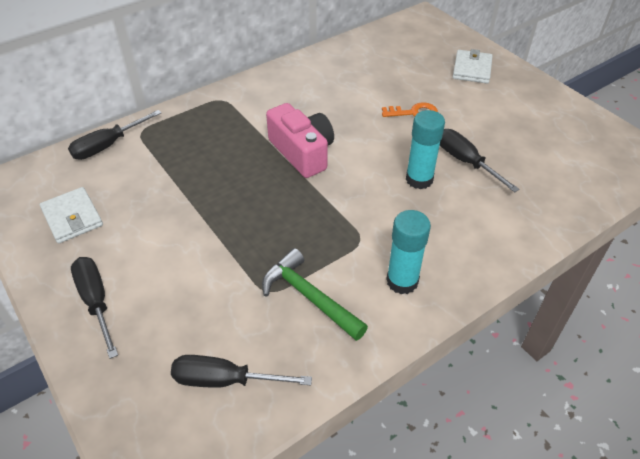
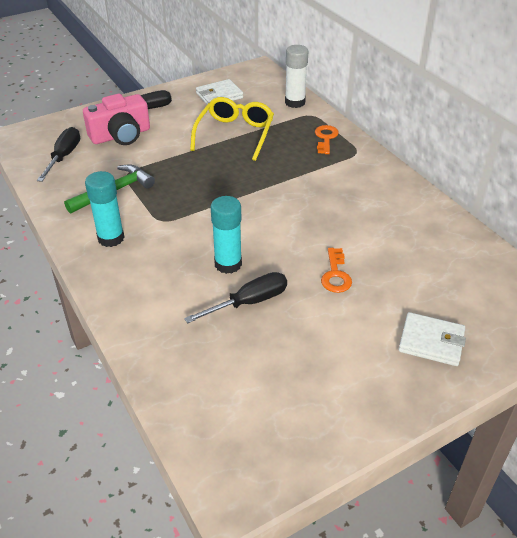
camera: 95 degrees right, 5 degrees down
black screwdriver [68,110,161,160] -> white glue stick [285,45,308,108]
pink camera [266,103,334,178] -> pink camera moved to [83,94,150,145]
none -> yellow glasses [190,97,274,161]
none -> orange key [315,125,339,154]

